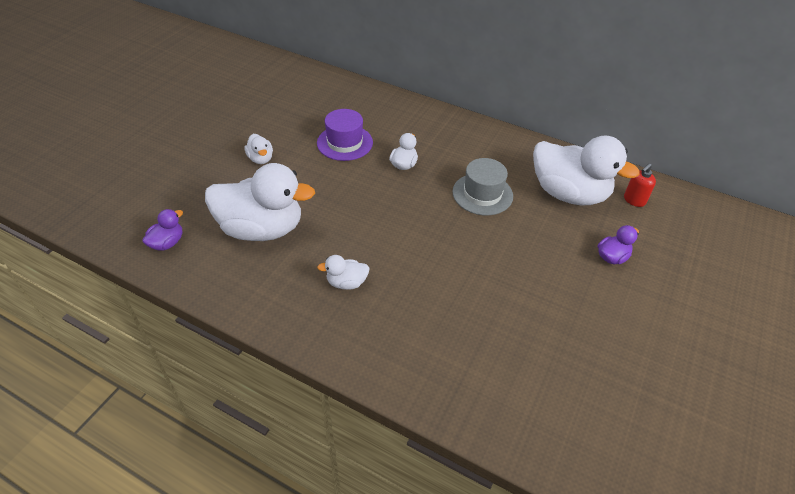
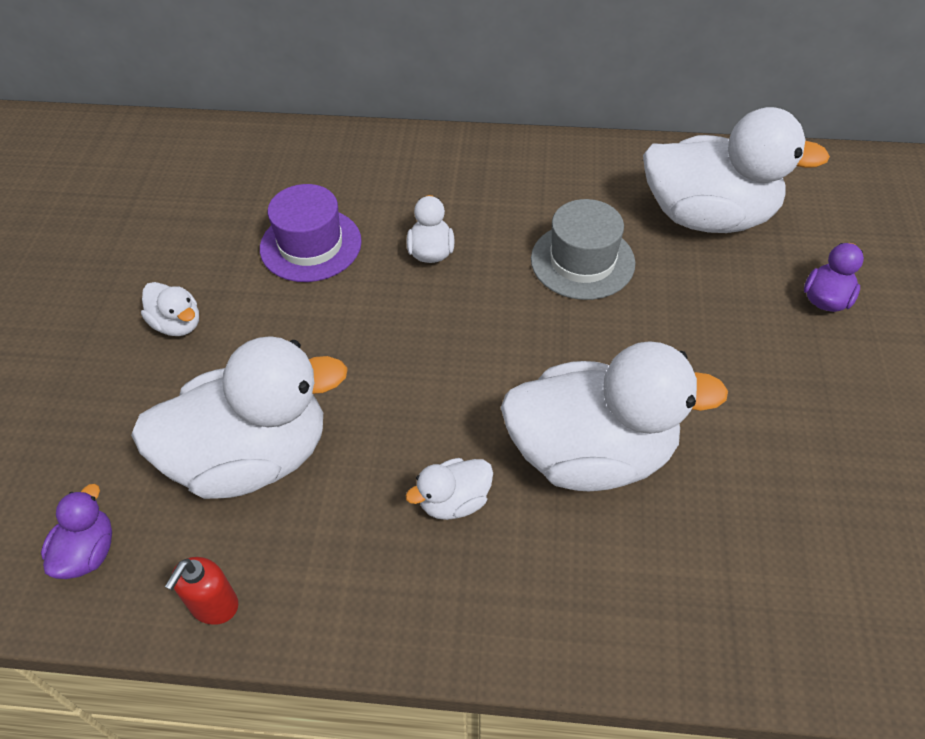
camera: 20 degrees left, 5 degrees up
red soap dispenser [624,163,656,207] -> red soap dispenser moved to [165,557,238,625]
none -> white duck [501,341,728,491]

